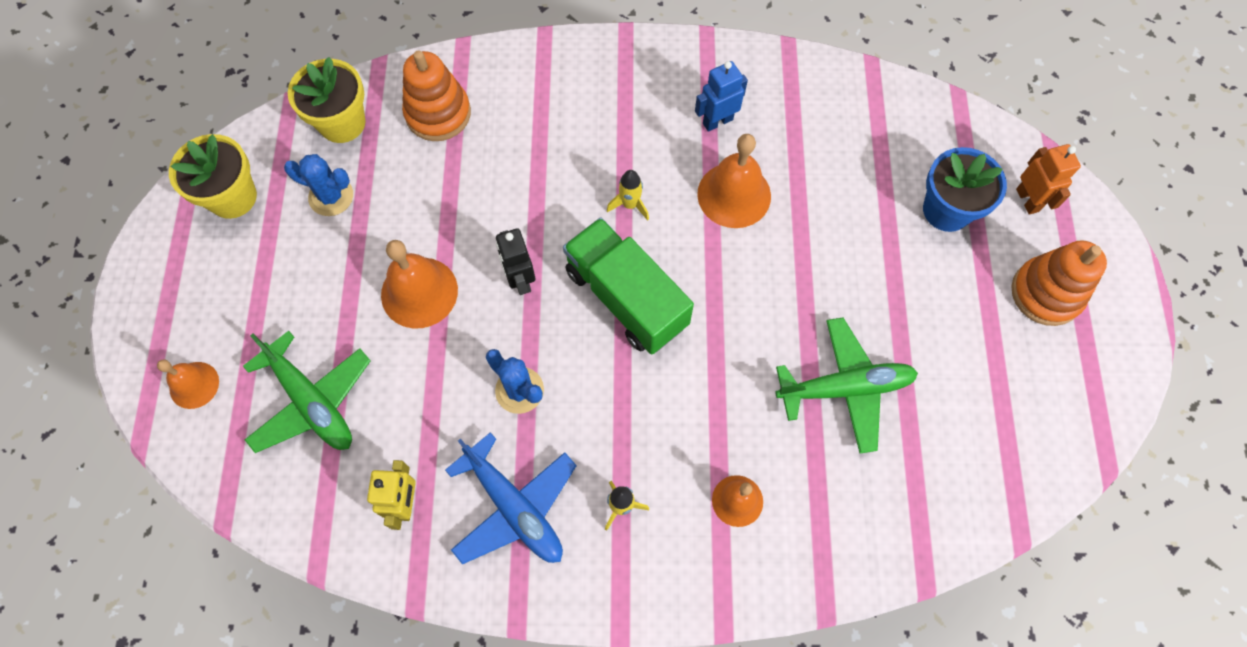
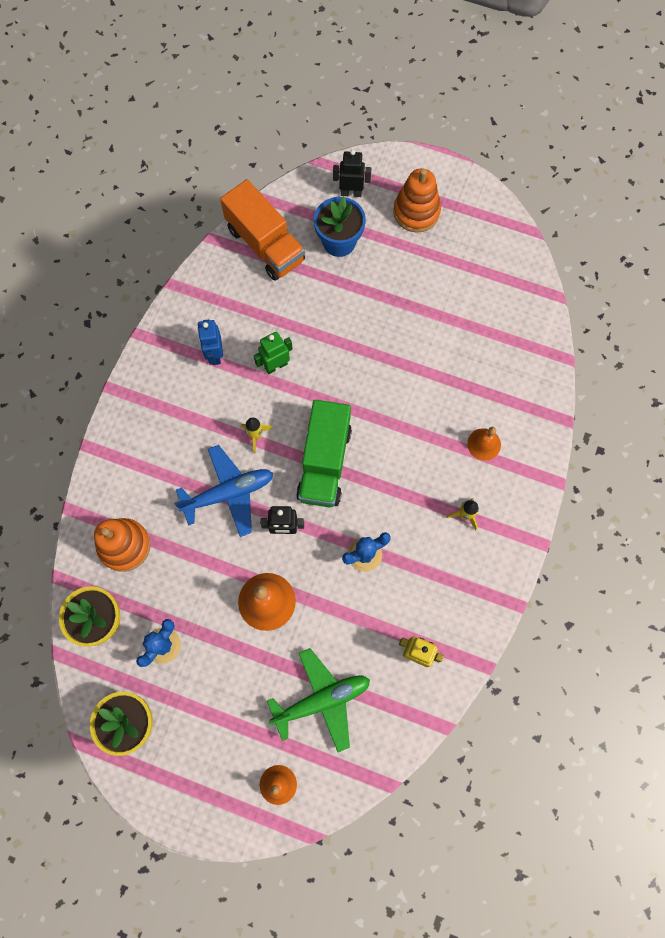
camera: 70 degrees left, 5 degrees up
blue plane [445,432,577,565] -> blue plane moved to [174,445,273,537]
green truck [563,218,694,355] -> green truck turned 60 degrees counterclockwise [296,400,352,507]
orange bell [697,134,771,228] -> green robot [254,331,293,374]
green plane [776,318,918,454] -> none
orange robot [1016,144,1081,215] -> black robot [333,150,371,197]
none -> orange truck [220,179,305,281]

